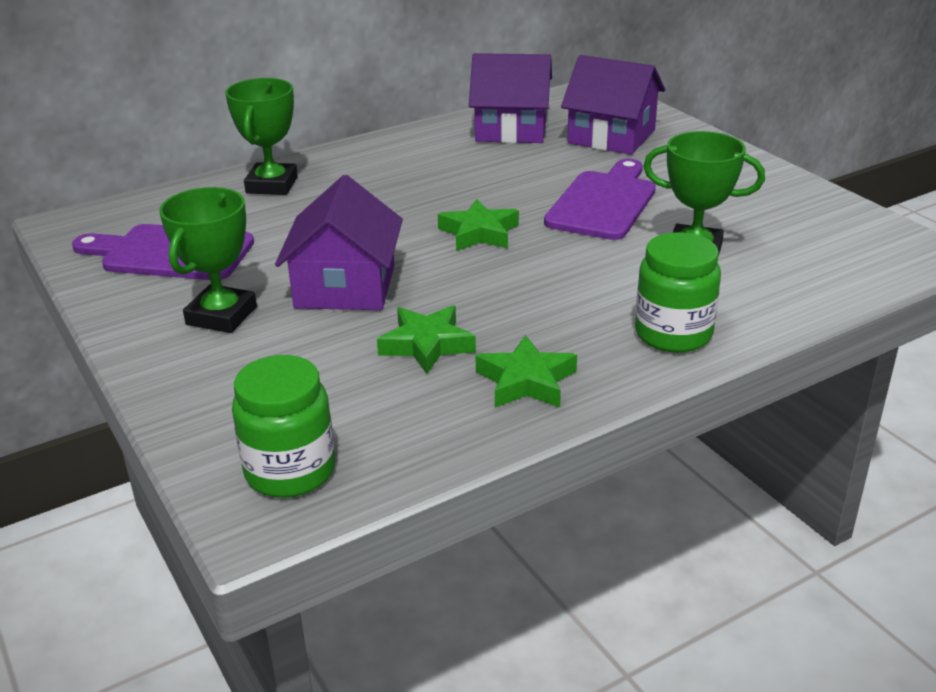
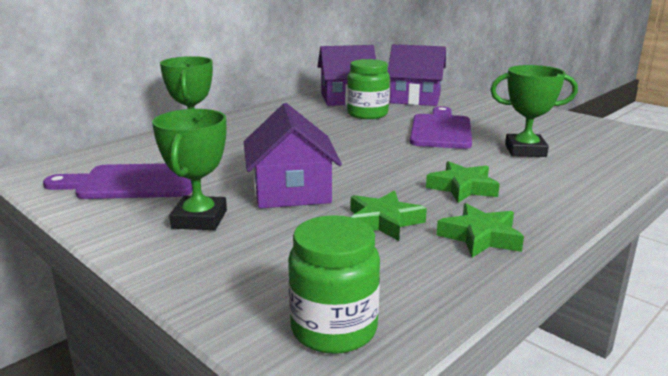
camera: 15 degrees left, 10 degrees down
green star [438,199,519,251] -> green star moved to [426,161,500,203]
green jar [635,232,721,353] -> green jar moved to [347,59,390,119]

